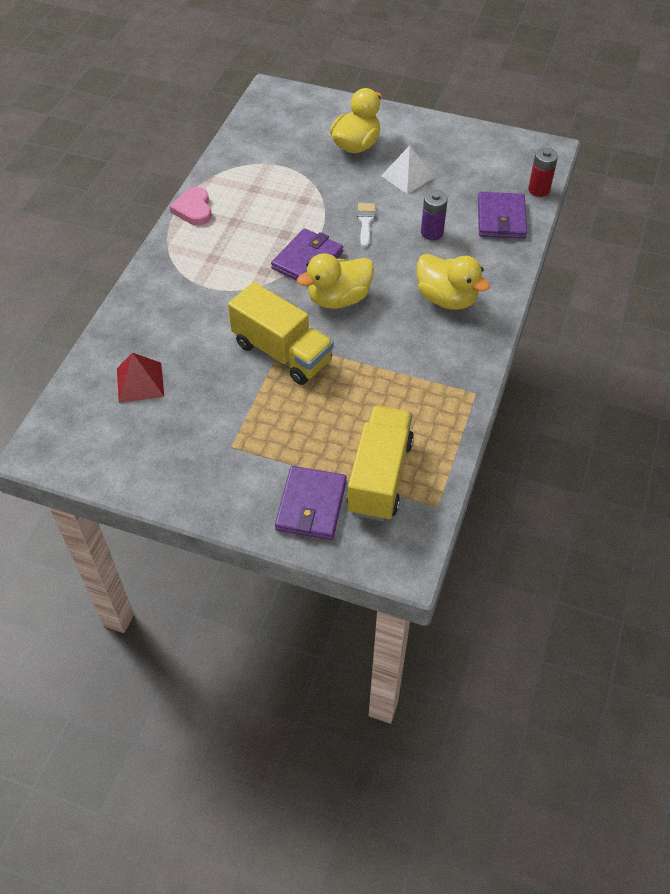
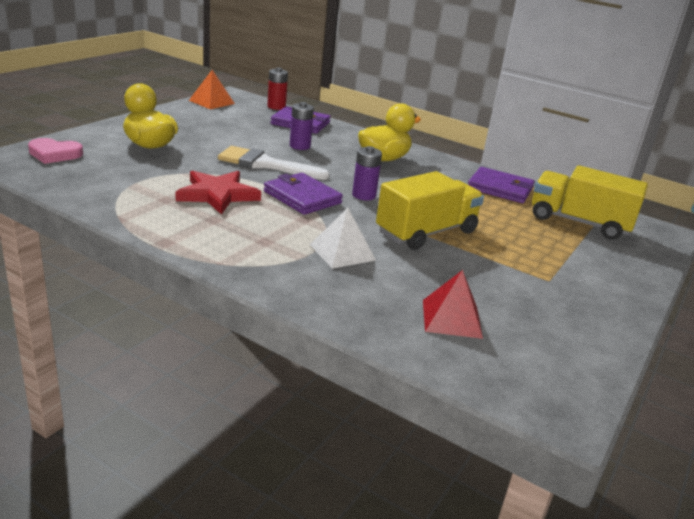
camera: 80 degrees left, 25 degrees down
pink heart [170,187,212,225] -> pink heart moved to [28,138,83,164]
purple wallet [275,466,347,540] -> purple wallet moved to [468,167,535,203]
yellow duck [297,253,374,309] -> purple battery [352,146,382,200]
white brush [357,203,375,248] -> white brush [218,146,330,180], size x1.81
white pyramid [381,145,434,194] -> white pyramid moved to [310,208,376,269]
none -> red star [176,171,261,215]
none -> orange pyramid [189,70,235,109]

